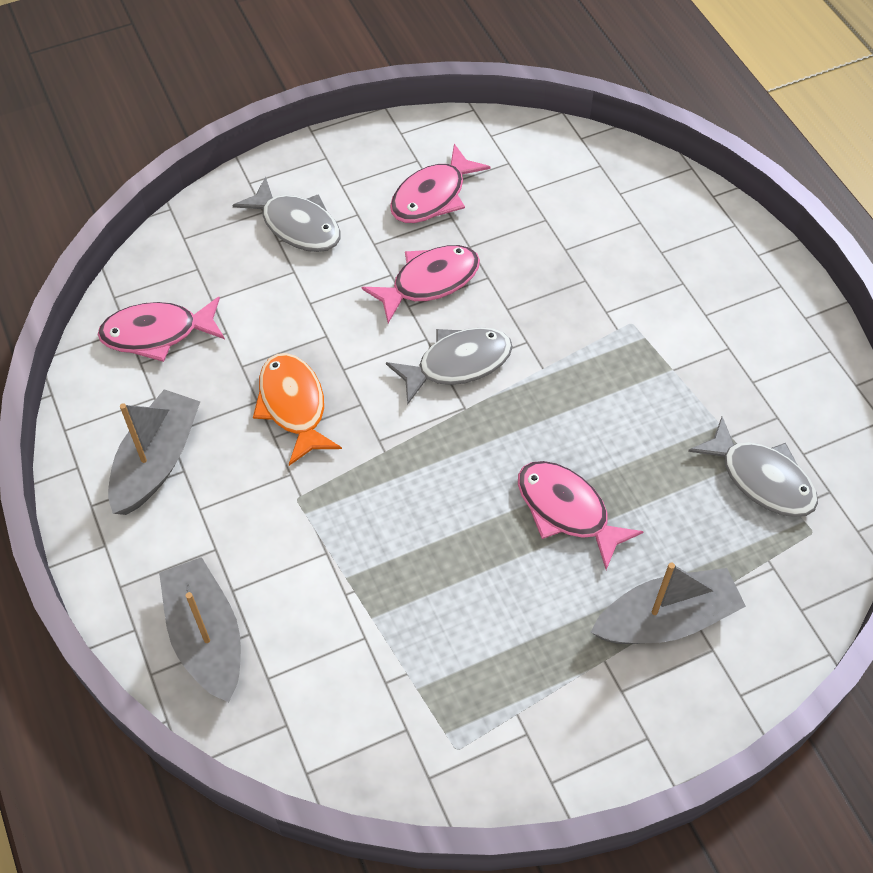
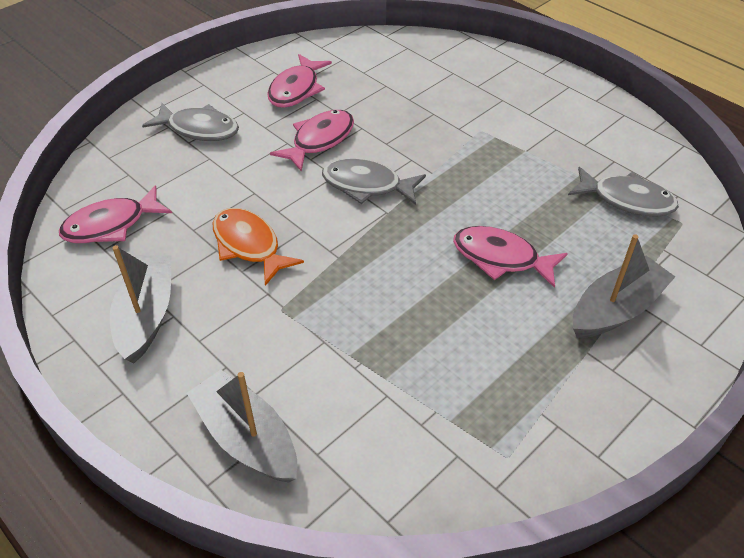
camera: 20 degrees left, 10 degrees down
grey fish [386,327,513,405] -> grey fish turned 120 degrees counterclockwise [322,159,426,205]

